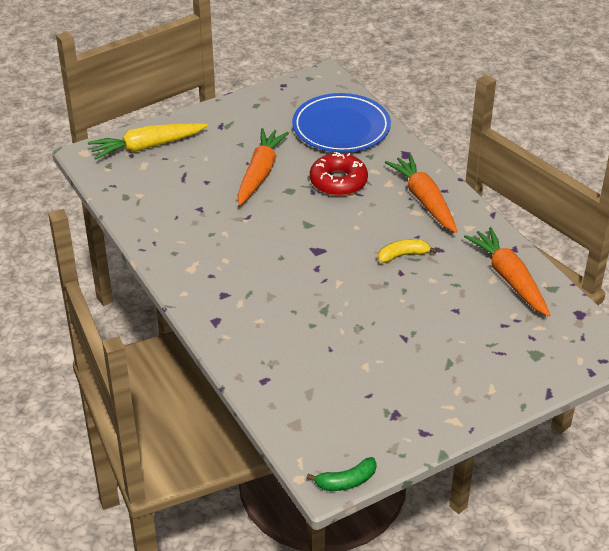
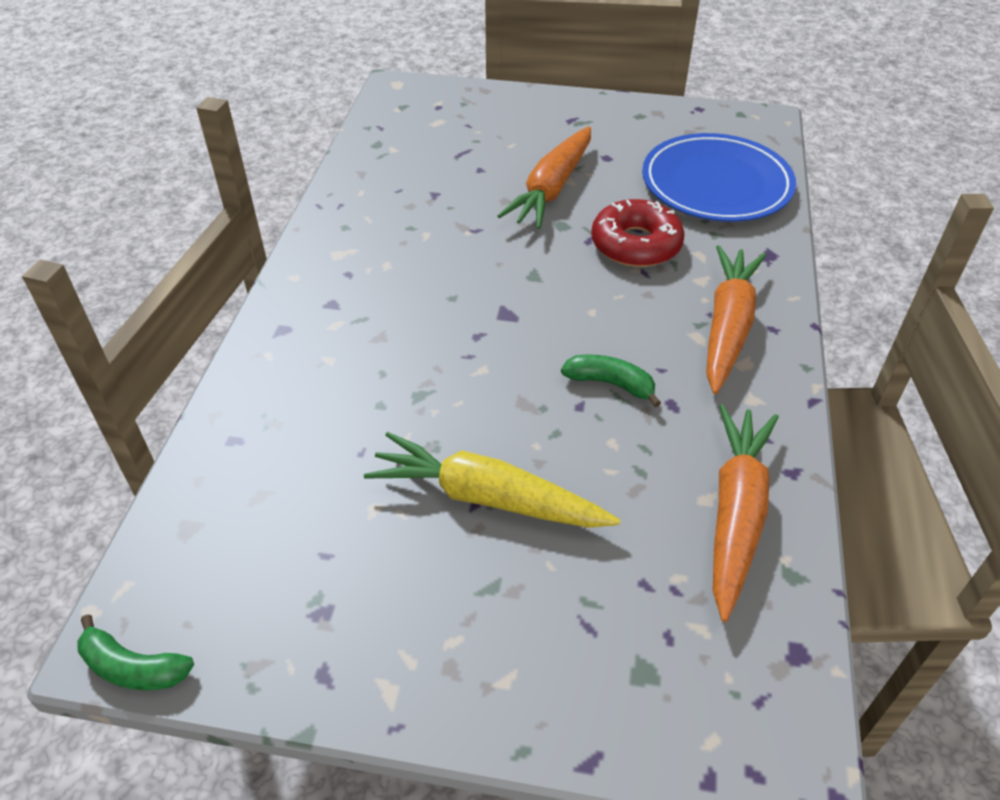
camera: 40 degrees right, 5 degrees up
yellow carrot [88,123,208,160] -> yellow carrot moved to [364,432,620,528]
orange carrot [238,128,289,205] -> orange carrot turned 150 degrees clockwise [497,126,591,229]
yellow banana [378,239,437,263] -> green banana [561,355,661,407]

